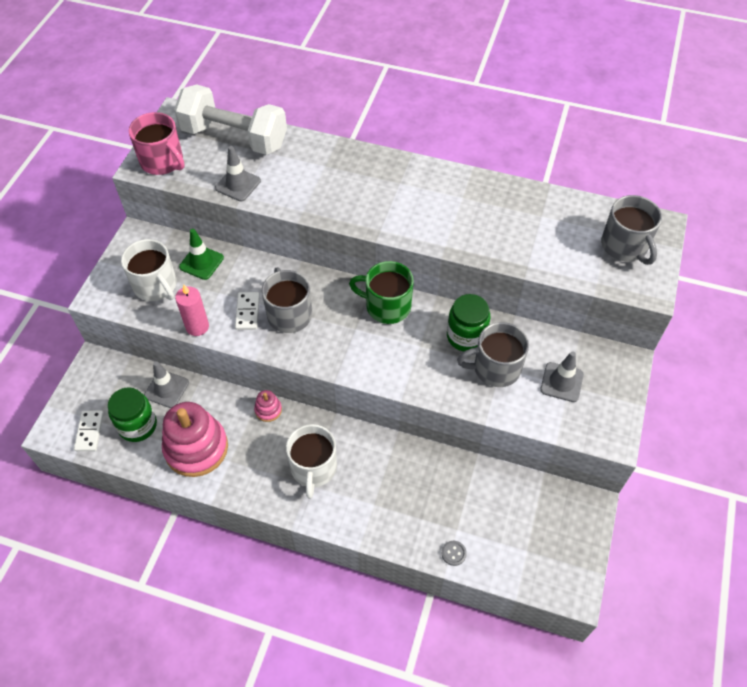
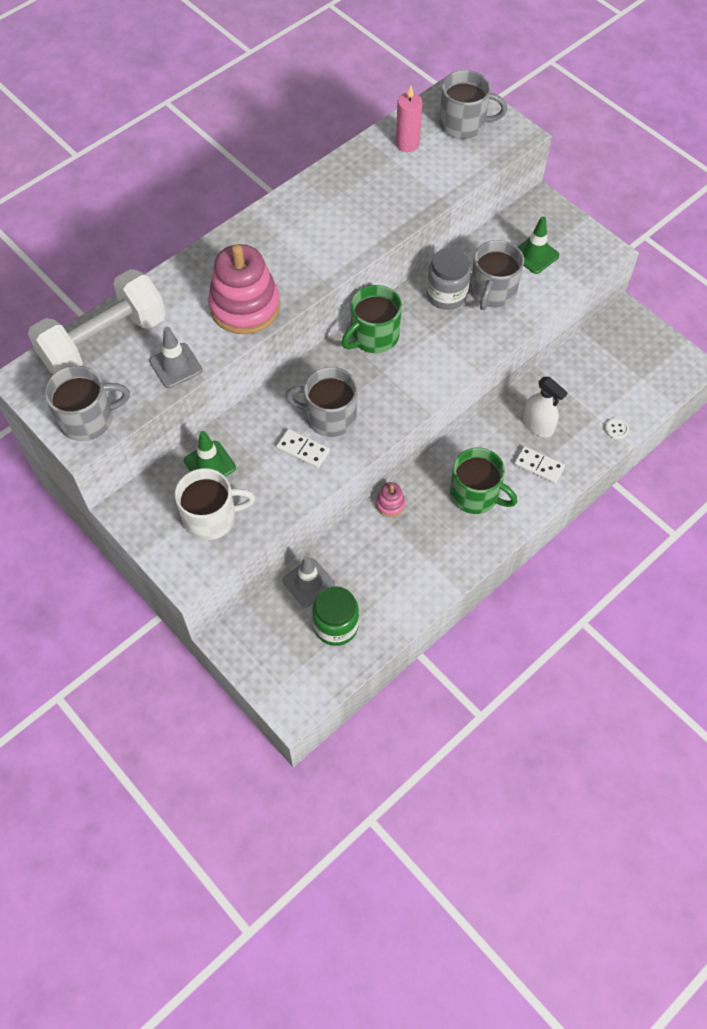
camera: 60 degrees left, 5 degrees up
white domino [74,410,104,451] -> white domino moved to [514,446,565,484]
pink mug [129,112,184,175] -> grey mug [44,366,130,441]
pink stacking toy [162,402,228,477] -> pink stacking toy moved to [208,244,280,334]
pink candle [175,285,209,336] -> pink candle moved to [396,86,422,152]
white mug [286,424,337,499] -> green mug [450,448,518,514]
grey button [442,541,467,566] -> white button [605,418,629,440]
green jar [447,294,490,351] -> grey jar [427,248,471,310]
grey traffic cone [540,351,584,402] -> green traffic cone [518,216,559,274]
none -> white spray bottle [523,377,568,437]

